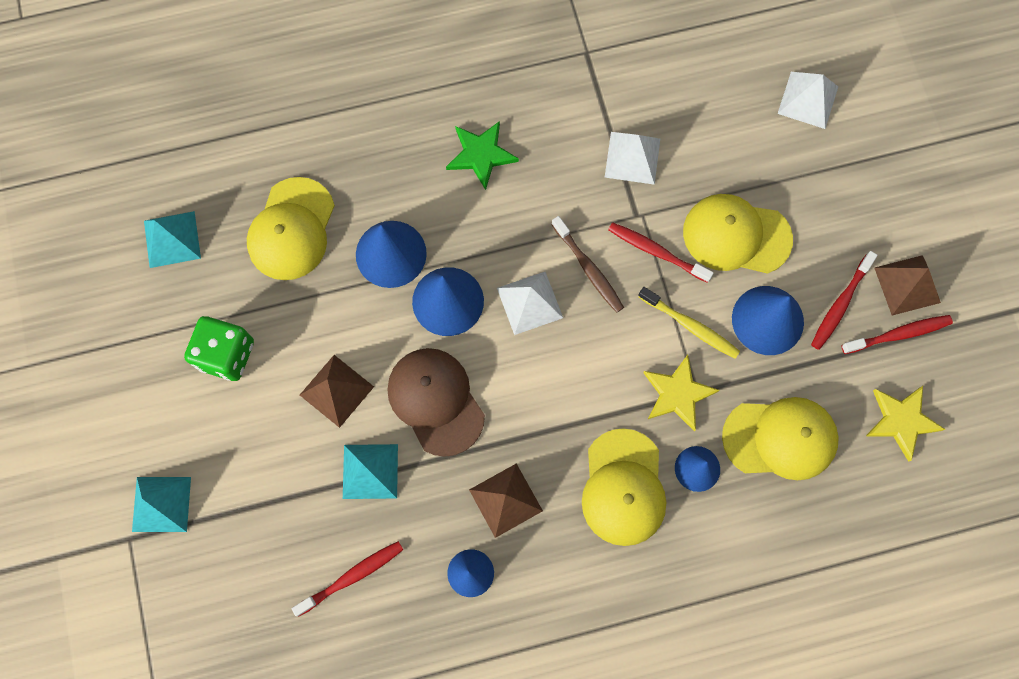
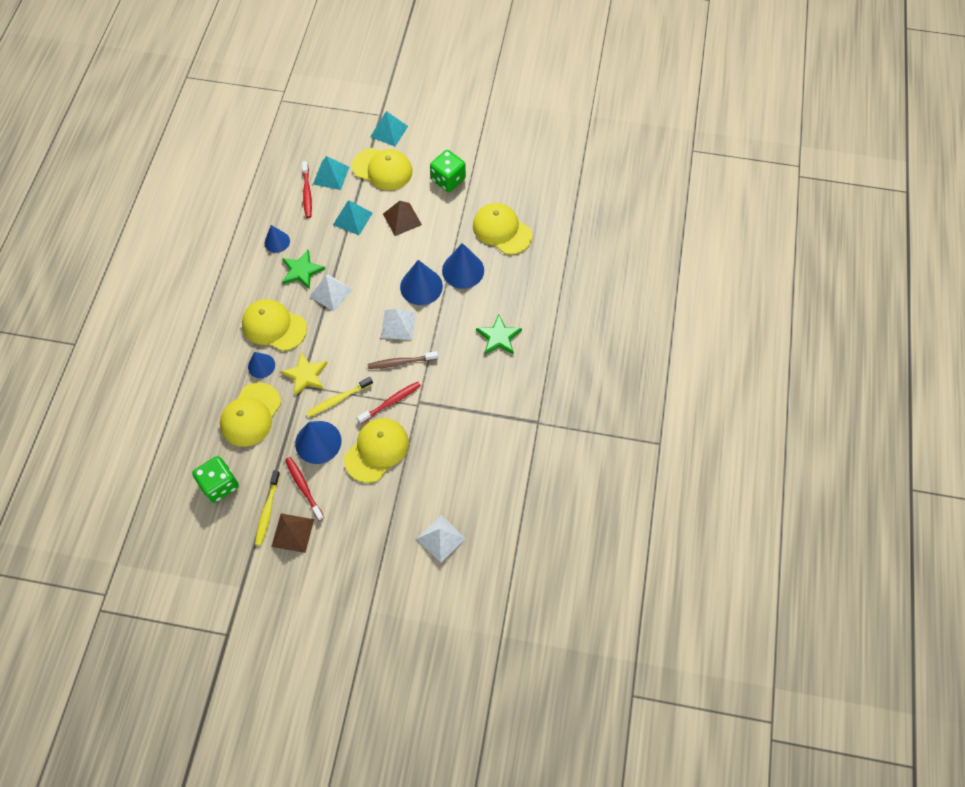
camera: 115 degrees right, 10 degrees down
turquoise pyramid [144,211,201,268] -> turquoise pyramid moved to [313,156,349,190]
brown cap [387,348,485,457] -> none
brown pyramid [469,463,543,538] -> green star [282,250,325,290]
white pyramid [605,132,660,185] -> white pyramid moved to [309,275,353,311]
red toothbrush [841,315,953,354] -> yellow toothbrush [255,470,280,545]
yellow star [866,386,946,462] -> green dice [192,456,239,503]
none -> yellow cap [352,148,413,190]

